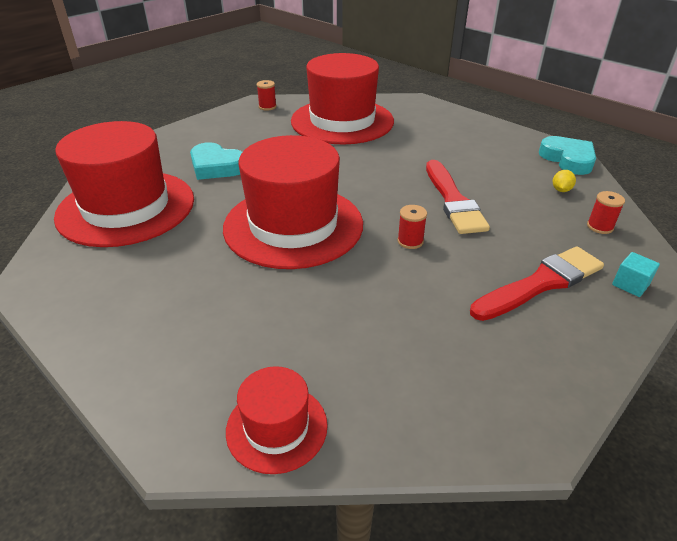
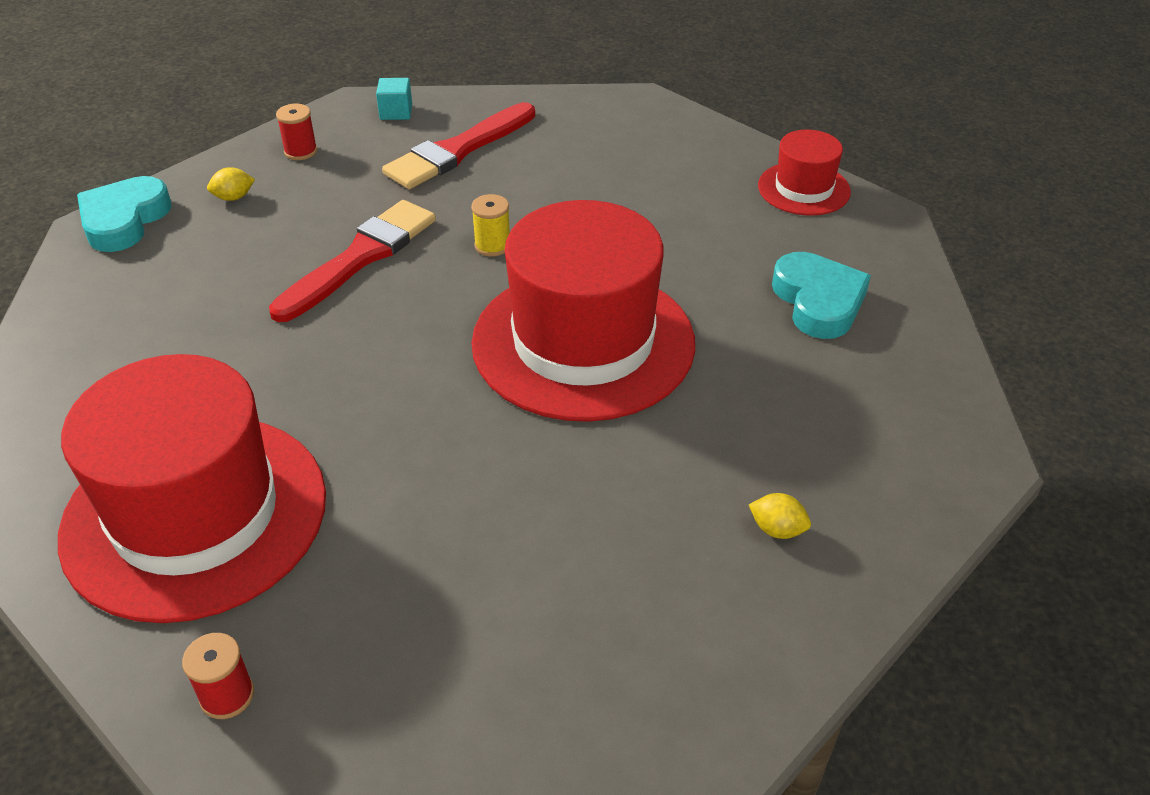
camera: 135 degrees left, 5 degrees up
red hat [54,121,194,247] -> yellow lemon [749,493,811,539]
turquoise heart [190,142,242,180] -> turquoise heart moved to [772,252,871,339]
red spool [397,205,427,249] -> yellow spool [471,194,510,257]
red brush [470,246,604,321] -> red brush turned 60 degrees counterclockwise [382,102,535,189]

